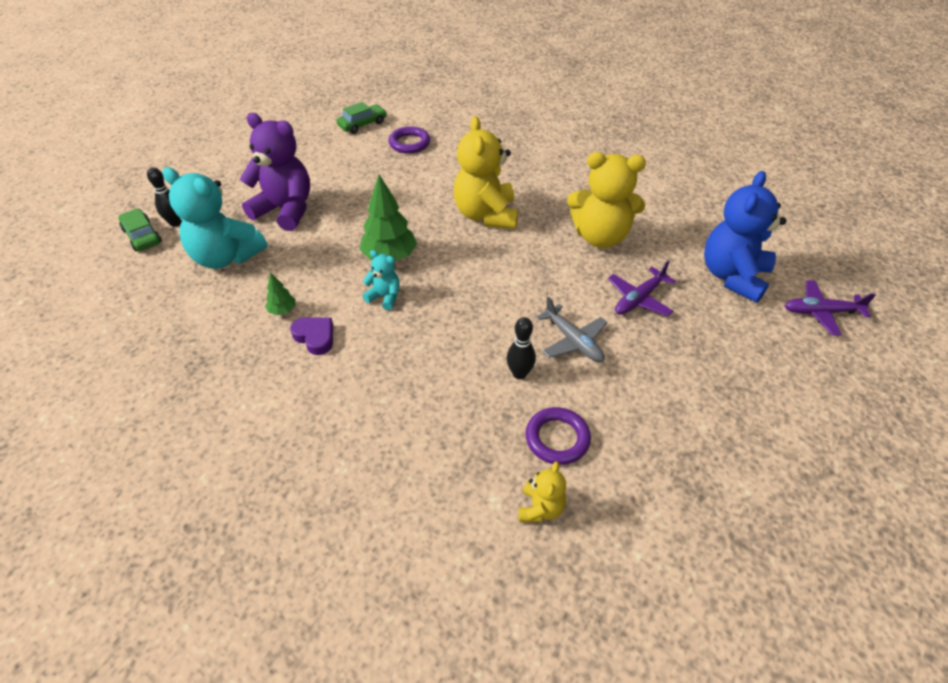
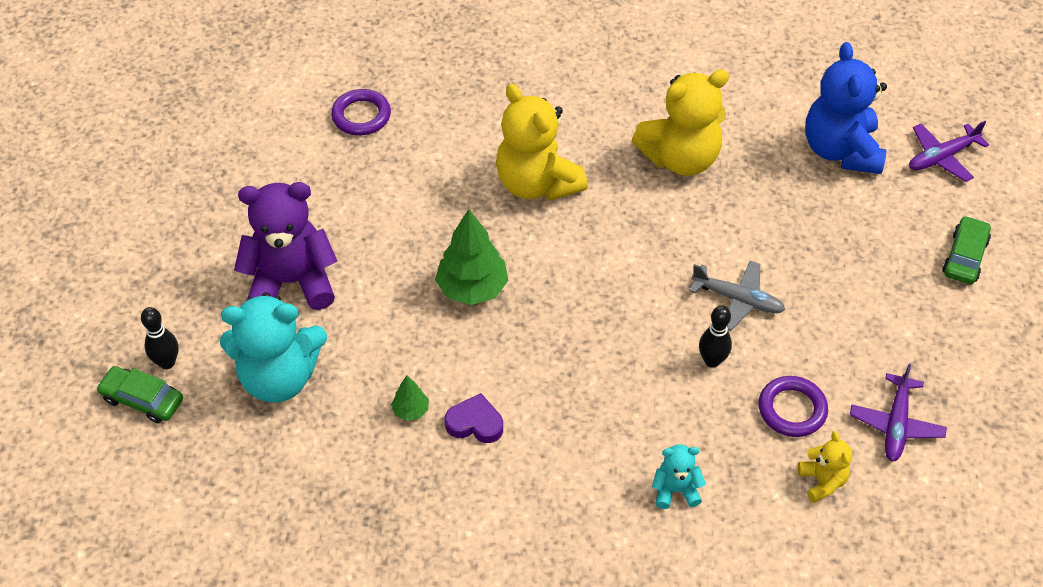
camera: 30 degrees left, 5 degrees up
green car [336,102,387,134] -> green car moved to [942,216,991,284]
turquoise teddy bear [362,250,400,310] -> turquoise teddy bear moved to [652,444,706,509]
purple plane [608,261,676,316] -> purple plane moved to [850,364,947,462]

